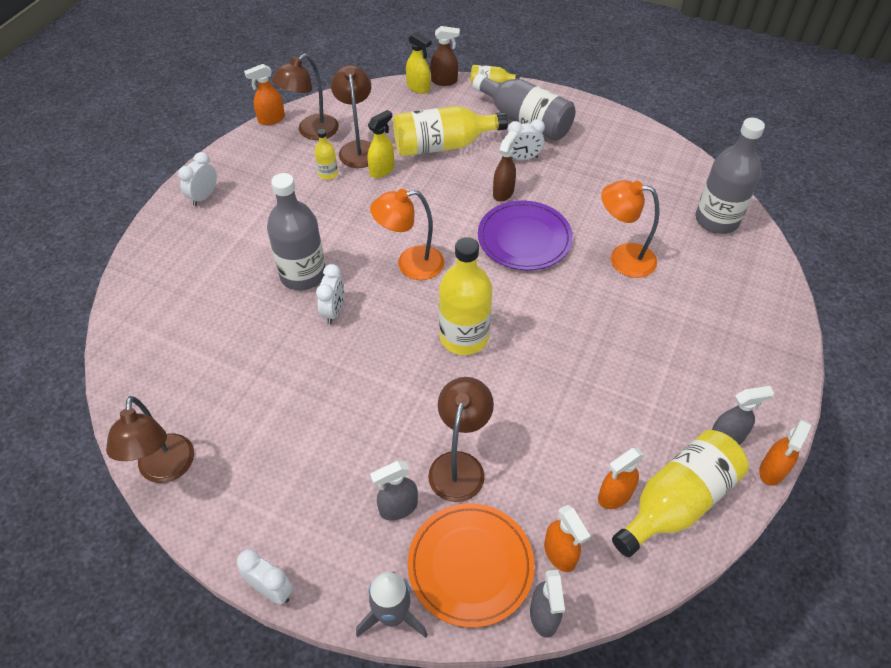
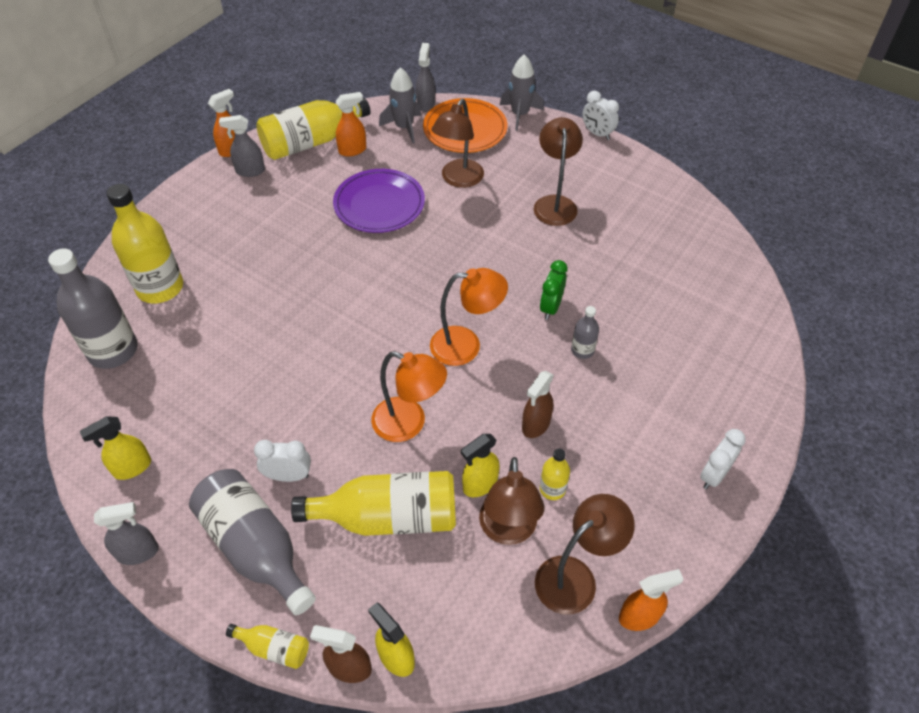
camera: 170 degrees left, 0 degrees up
brown lamp [106,396,194,483] -> brown lamp moved to [533,117,583,226]
grey bottle [267,173,325,291] -> grey bottle [571,306,599,359], size x0.47
white clock [316,264,344,324] -> green clock [540,260,568,320]
grey spray bottle [370,461,418,521] -> grey spray bottle moved to [94,502,159,565]
yellow bottle [439,237,492,355] -> yellow bottle moved to [106,184,183,303]
purple plate [478,200,573,270] -> purple plate moved to [333,169,425,233]
brown spray bottle [493,130,518,202] -> brown spray bottle moved to [522,371,554,438]
orange spray bottle [544,505,590,572] -> grey rocket [379,67,421,144]
orange lamp [601,180,659,278] -> orange lamp moved to [371,351,447,442]
none -> yellow spray bottle [80,416,151,480]

